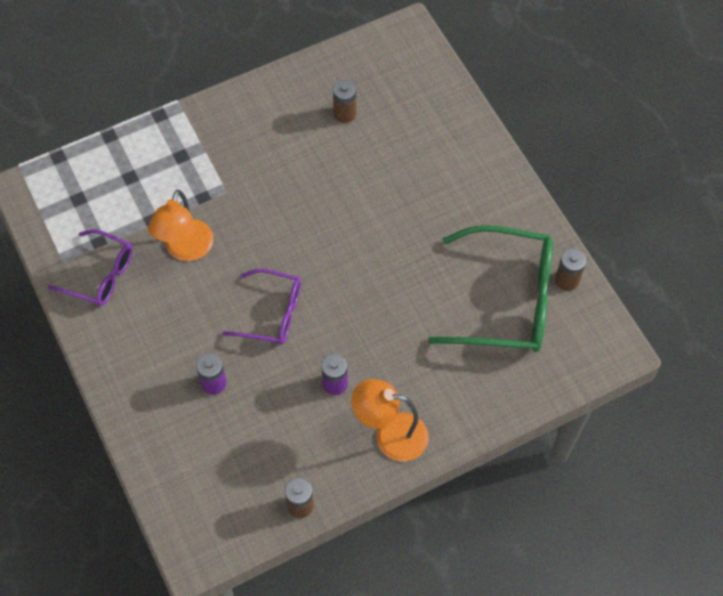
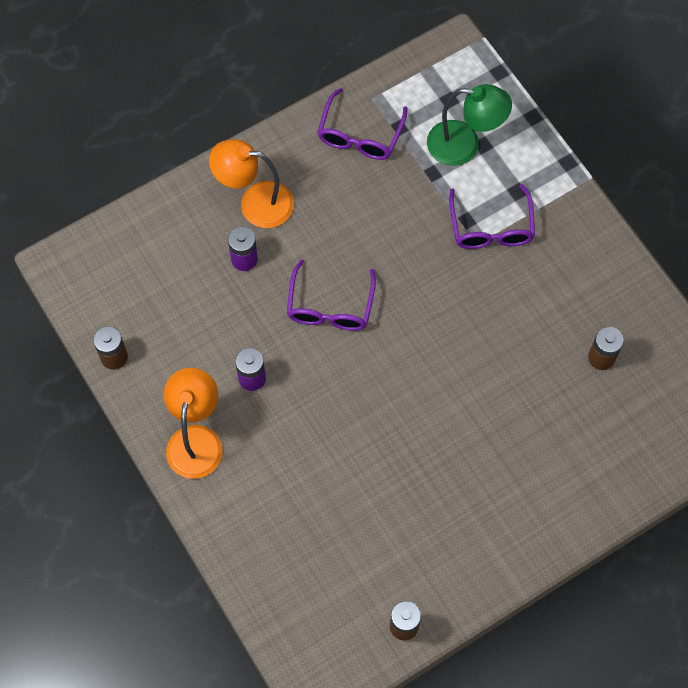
camera: 85 degrees right, 5 degrees up
orange lamp [148,190,213,261] -> orange lamp moved to [209,140,294,228]
green glasses [428,225,553,352] -> none
none -> green lamp [427,84,512,166]
none -> purple glasses [449,184,535,249]

